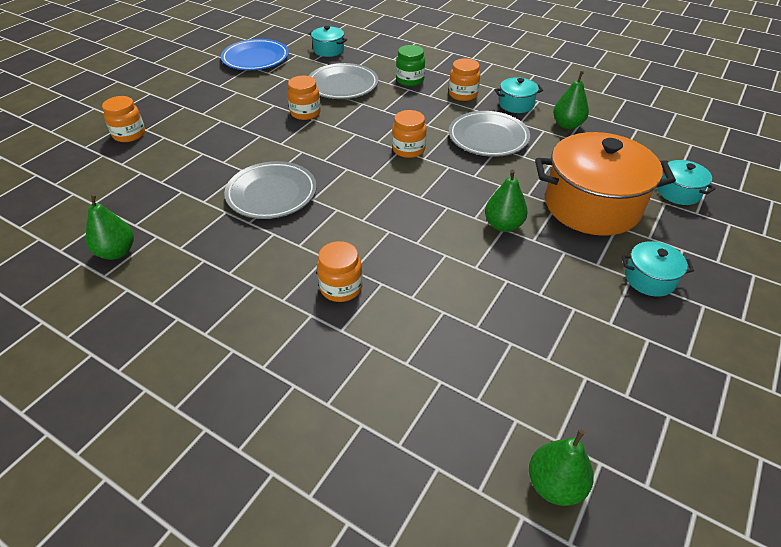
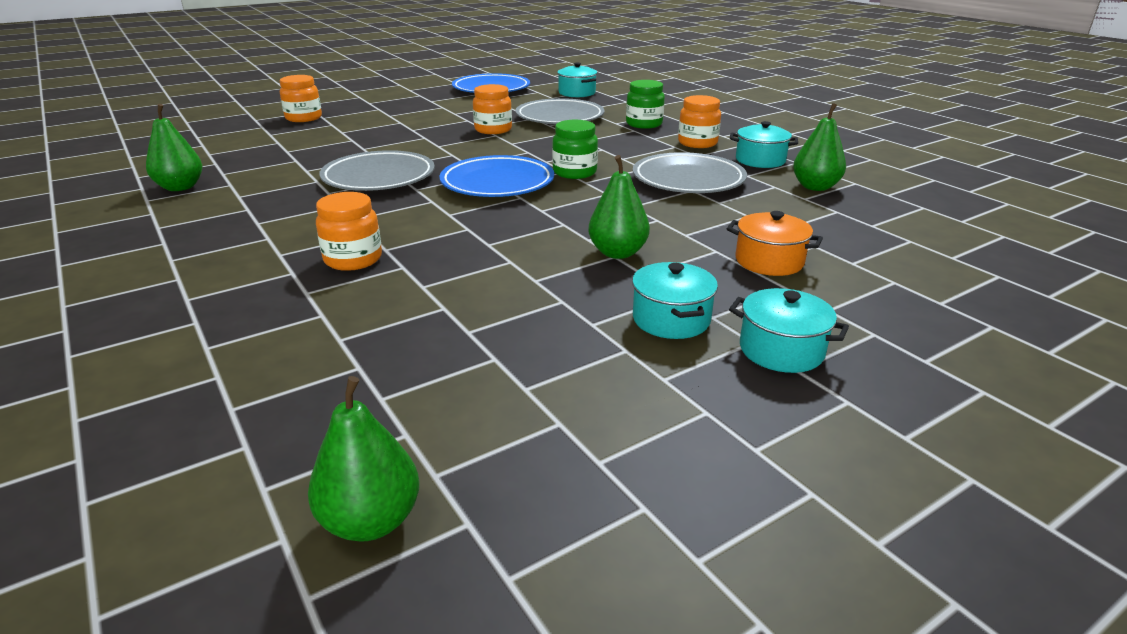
camera: 25 degrees right, 15 degrees down
orange jar [392,110,427,158] -> green jar [552,120,598,179]
orange pot [535,132,676,236] -> orange pot [727,211,823,276], size x0.46
turquoise pot [658,160,716,205] -> turquoise pot moved to [632,262,718,339]
none -> blue plate [439,155,554,197]

